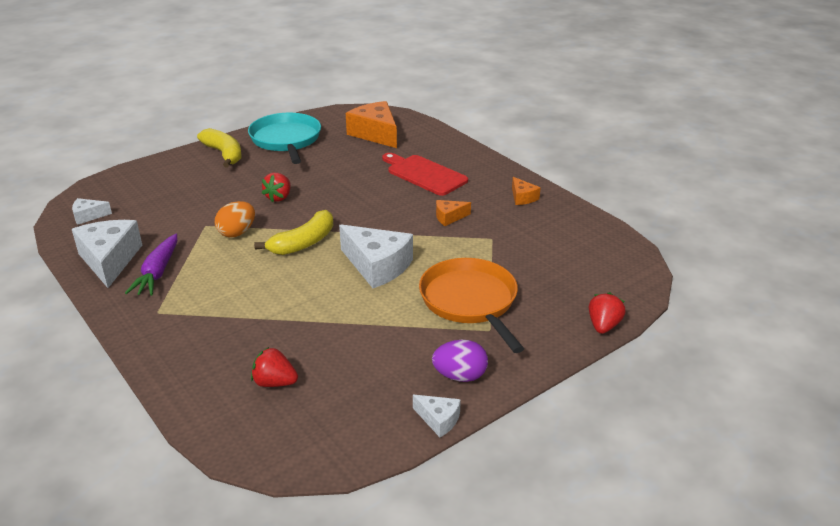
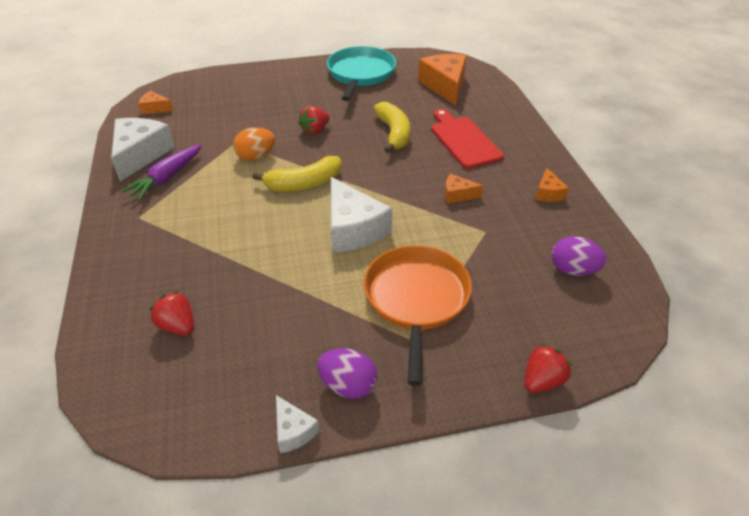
camera: 25 degrees right, 10 degrees up
white cheese [72,198,112,225] -> orange cheese [138,91,174,114]
yellow banana [197,128,241,168] -> yellow banana moved to [374,102,410,153]
none -> purple egg [552,236,607,276]

